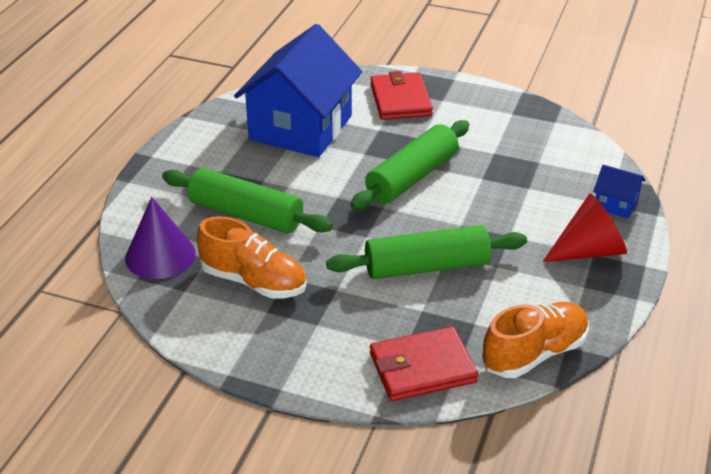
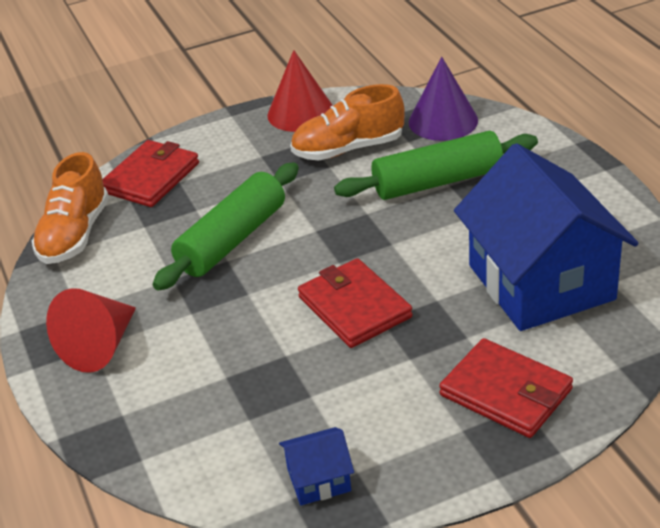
camera: 140 degrees right, 0 degrees up
green rolling pin [350,120,469,210] -> red wallet [298,258,413,348]
blue house [593,165,645,218] -> blue house moved to [279,427,354,505]
none -> red cone [267,50,333,132]

